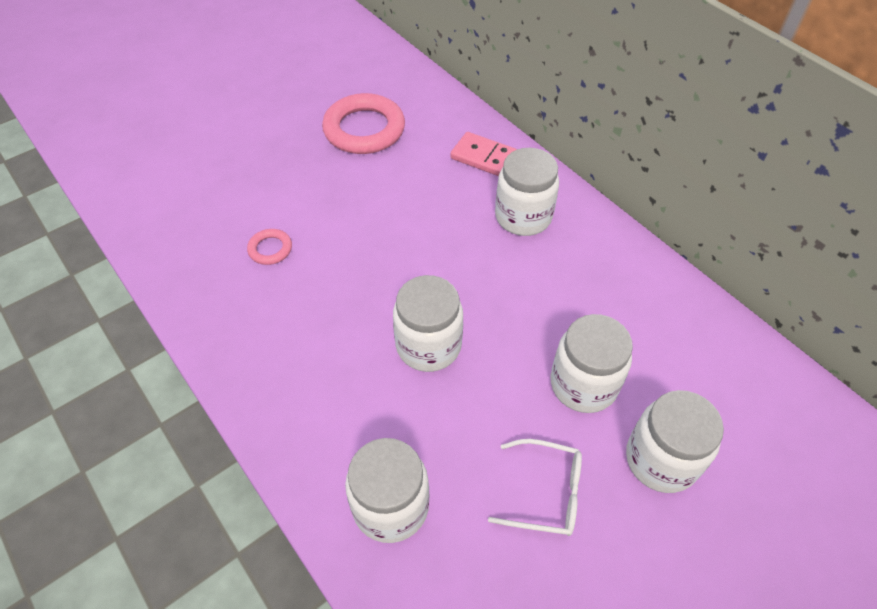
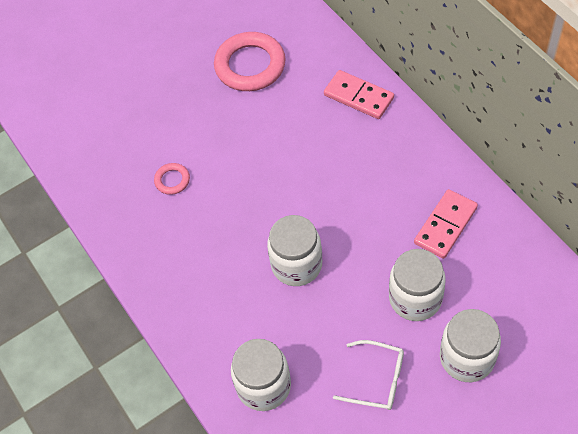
camera: 10 degrees right, 5 degrees up
white jar [495,148,559,236] -> none
none -> pink domino [414,189,478,259]

